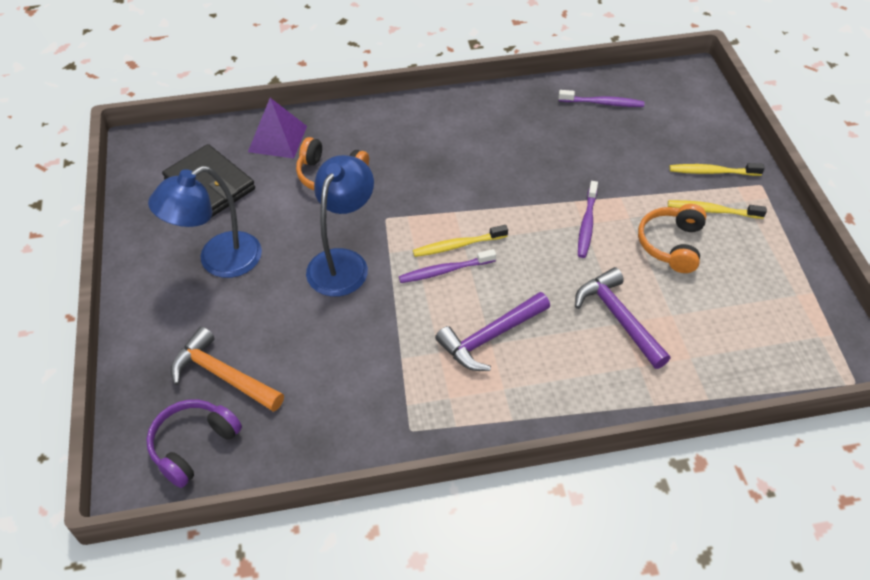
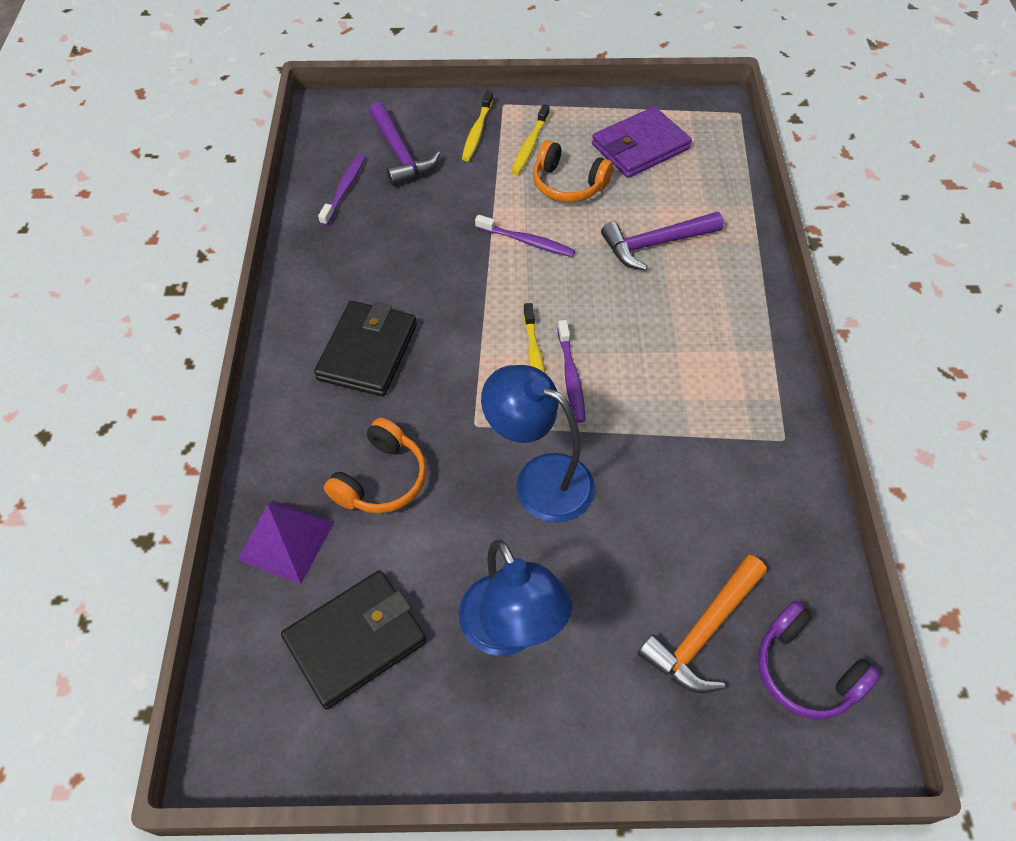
camera: 80 degrees left, 5 degrees up
purple hammer [435,292,550,371] -> purple hammer moved to [369,102,440,186]
none -> black wallet [314,301,417,396]
none -> purple wallet [592,107,692,178]

